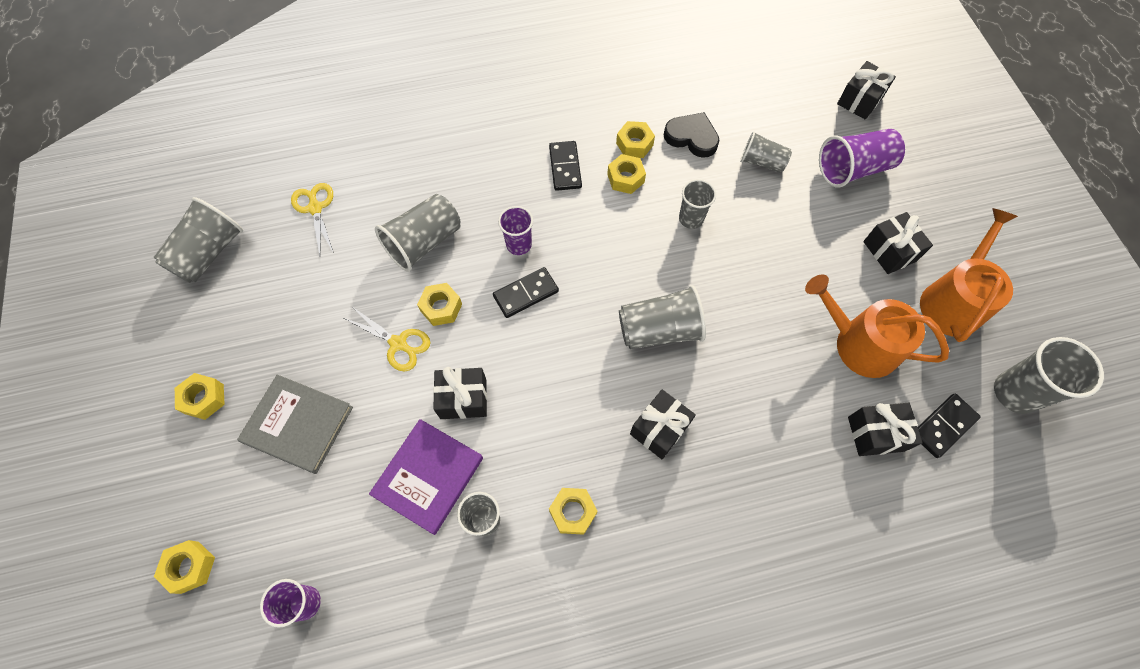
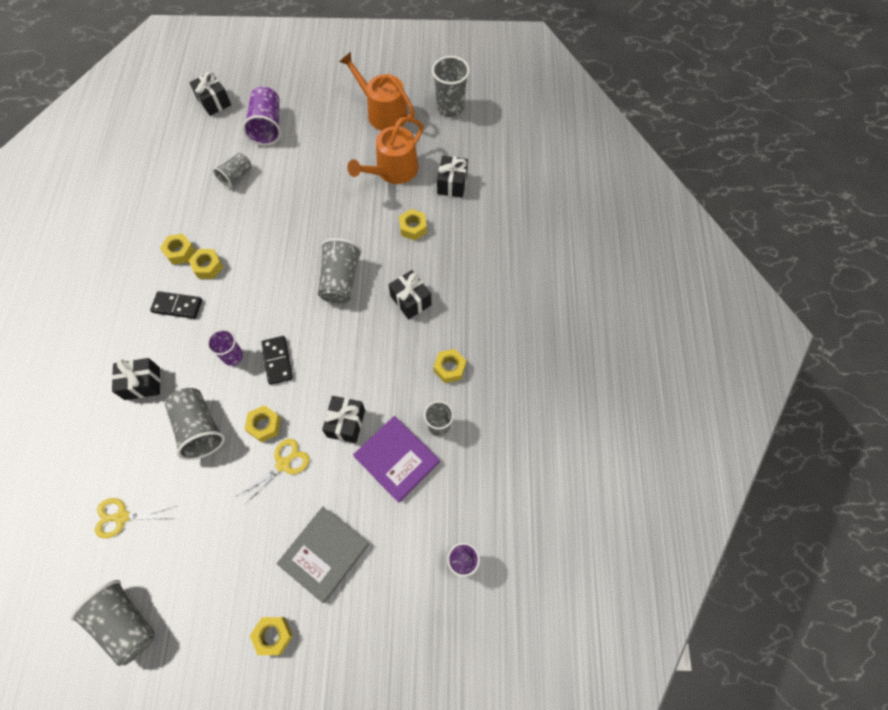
camera: 75 degrees left, 0 degrees up
yellow nut [154,540,215,594] -> yellow nut moved to [399,209,427,240]
black heart [664,112,719,158] -> none
grey cup [679,179,716,229] -> none
black gift [863,212,933,274] -> black gift moved to [112,358,160,400]
black domino [918,394,981,458] -> none

